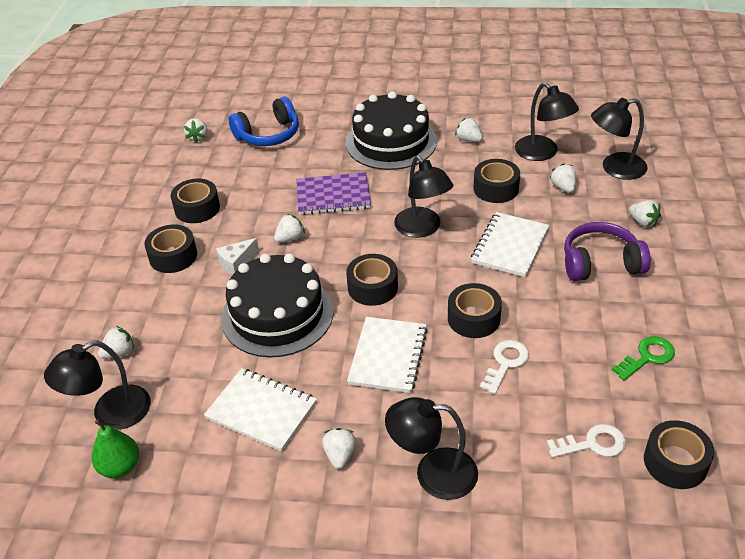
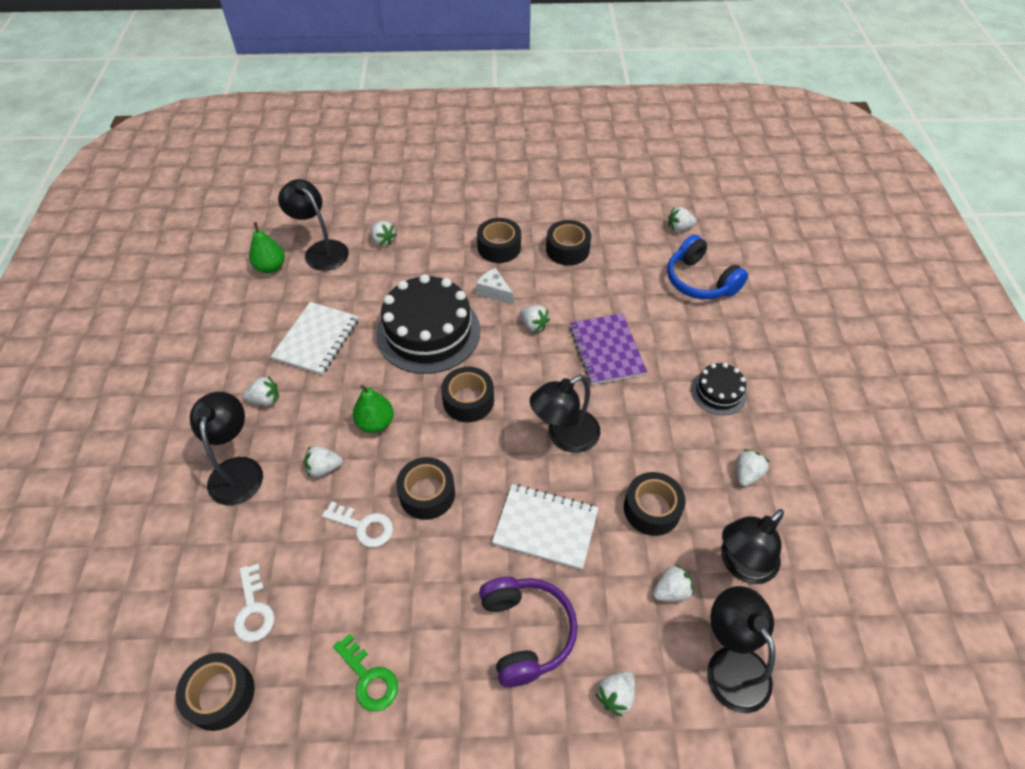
camera: 80 degrees right, 10 degrees up
black cake [346,91,437,170] -> black cake [691,363,747,415], size x0.50
white notebook [347,317,428,393] -> green pear [353,385,394,433]
none -> white strawberry [304,446,343,477]

